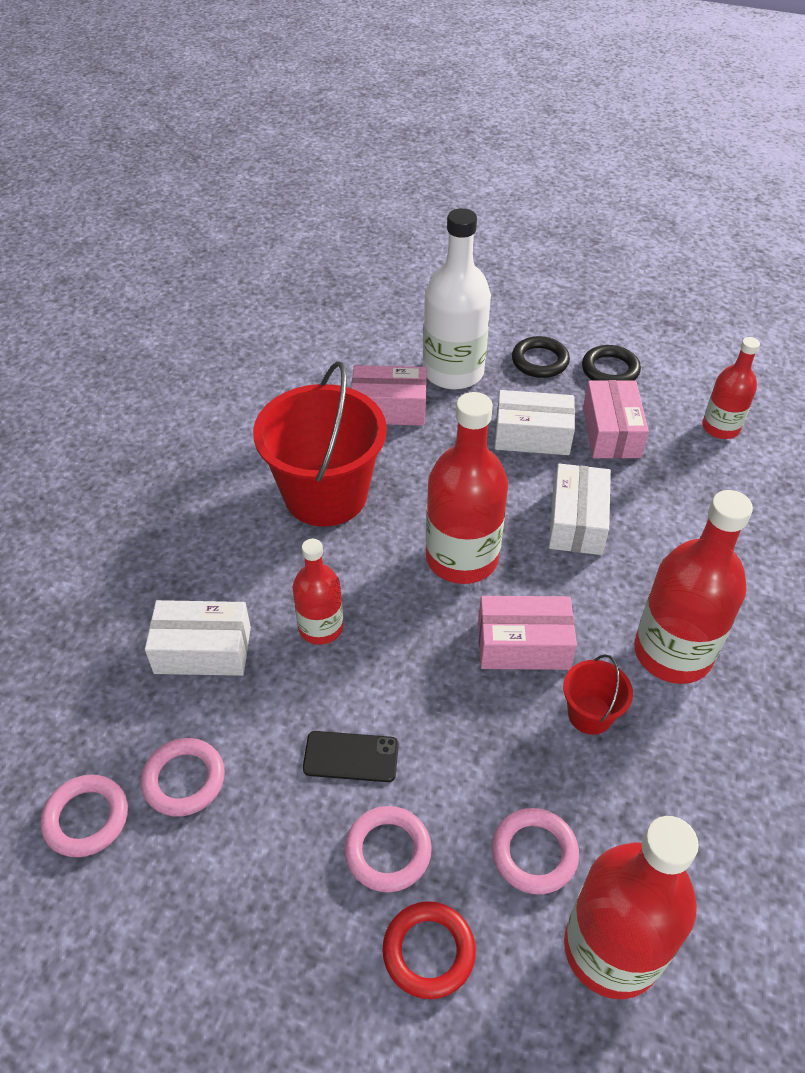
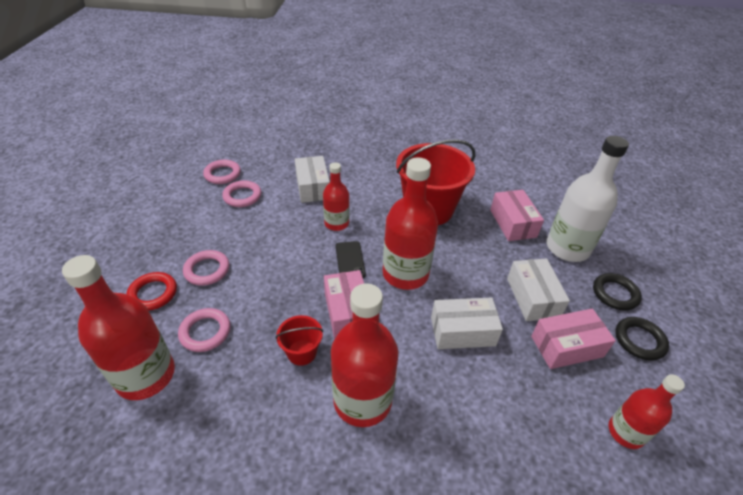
camera: 75 degrees right, 5 degrees down
black phone [303,731,399,782] -> black phone moved to [336,241,366,278]

